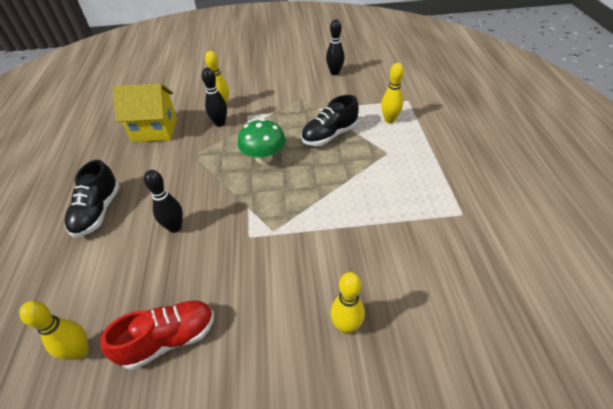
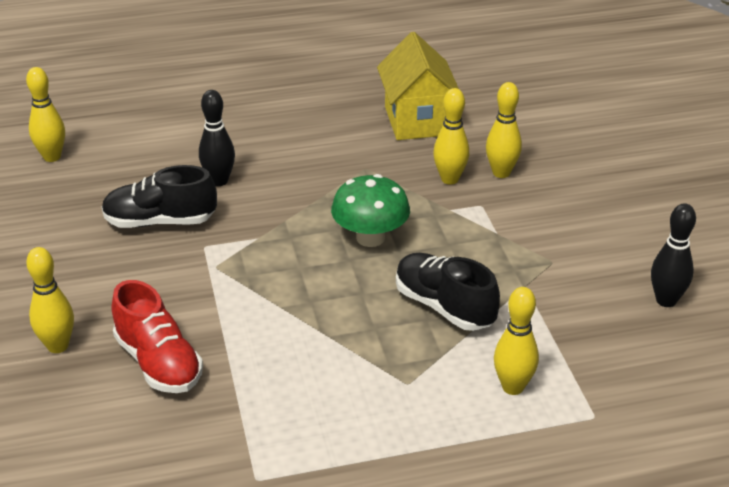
camera: 80 degrees right, 10 degrees down
black shoe [65,160,120,237] -> black shoe moved to [102,165,217,228]
red shoe [100,300,214,370] -> red shoe moved to [112,280,203,393]
black bowling pin [202,68,227,127] -> yellow bowling pin [433,88,469,185]

